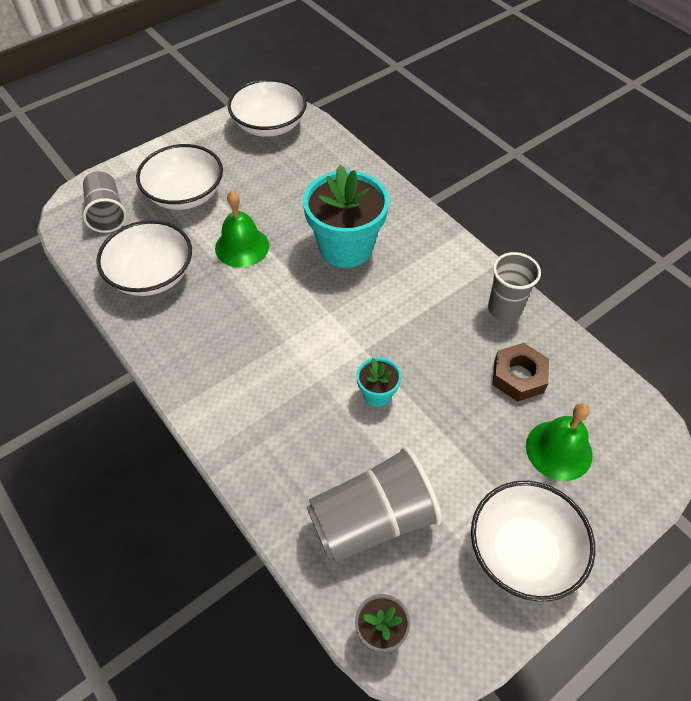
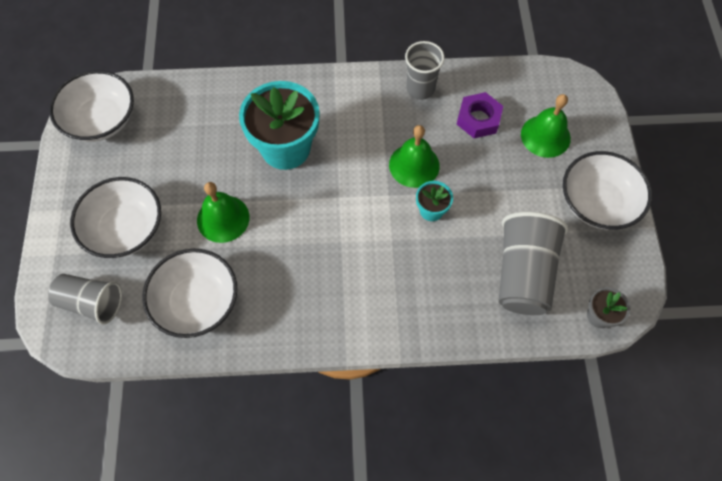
camera: 55 degrees left, 10 degrees up
brown nut [492,343,549,402] -> purple nut [457,92,503,138]
none -> green bell [389,125,440,188]

